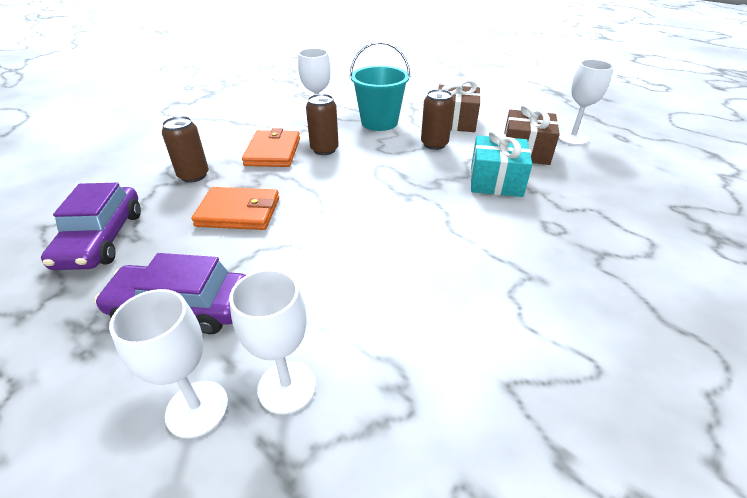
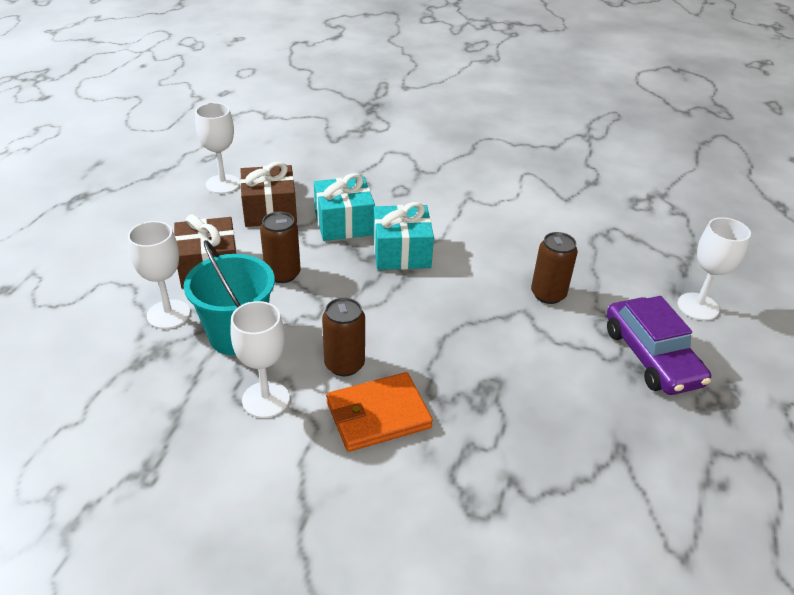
camera: 115 degrees left, 0 degrees up
purple car [41,183,141,270] -> none
brown can [162,116,209,183] -> brown can moved to [531,232,578,304]
orange wallet [191,187,279,230] -> none
white goblet [229,269,316,415] -> white goblet moved to [128,221,190,329]
none -> turquoise gift [373,202,434,270]

